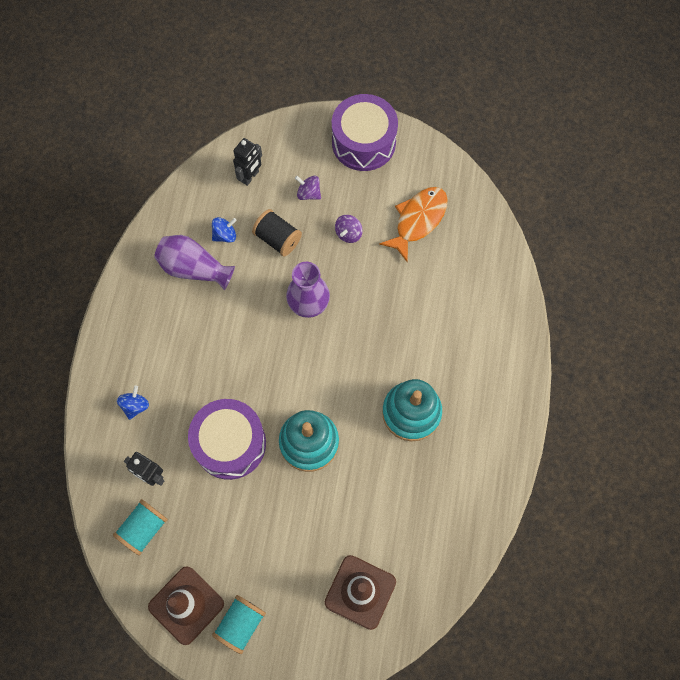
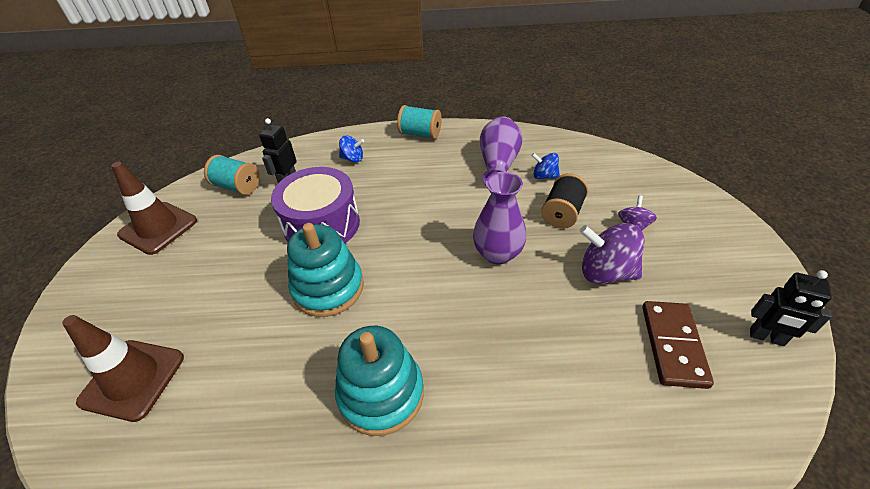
camera: 80 degrees right, 25 degrees down
blue spinning top [212,217,237,243] -> blue spinning top turned 150 degrees clockwise [531,153,560,179]
turquoise spool [212,595,266,654] -> turquoise spool moved to [397,105,442,139]
black robot [233,138,262,186] -> black robot moved to [750,270,832,346]
purple drum [332,94,398,171] -> none
purple spinning top [335,215,363,243] -> purple spinning top [580,223,644,284], size x1.80
orange fish [379,187,448,262] -> brown domino [642,301,714,389]

